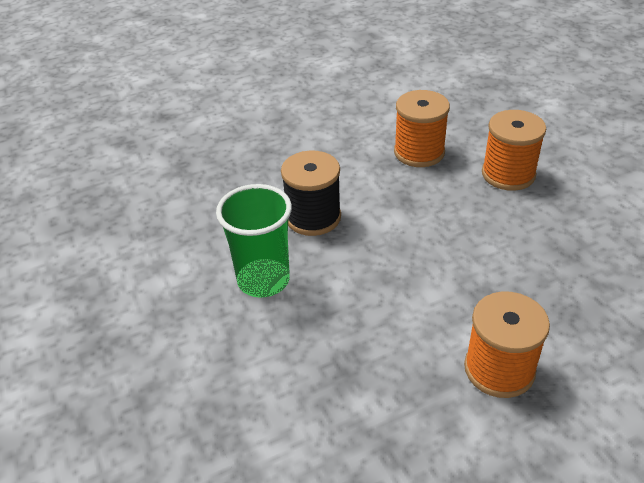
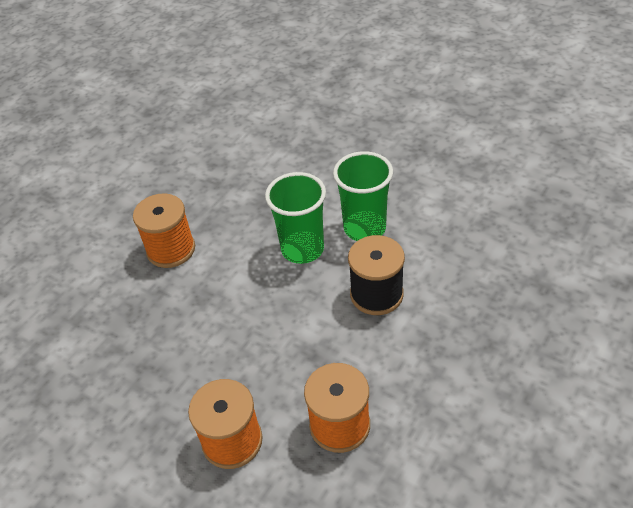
camera: 150 degrees right, 5 degrees up
none -> green cup [265,172,326,264]

